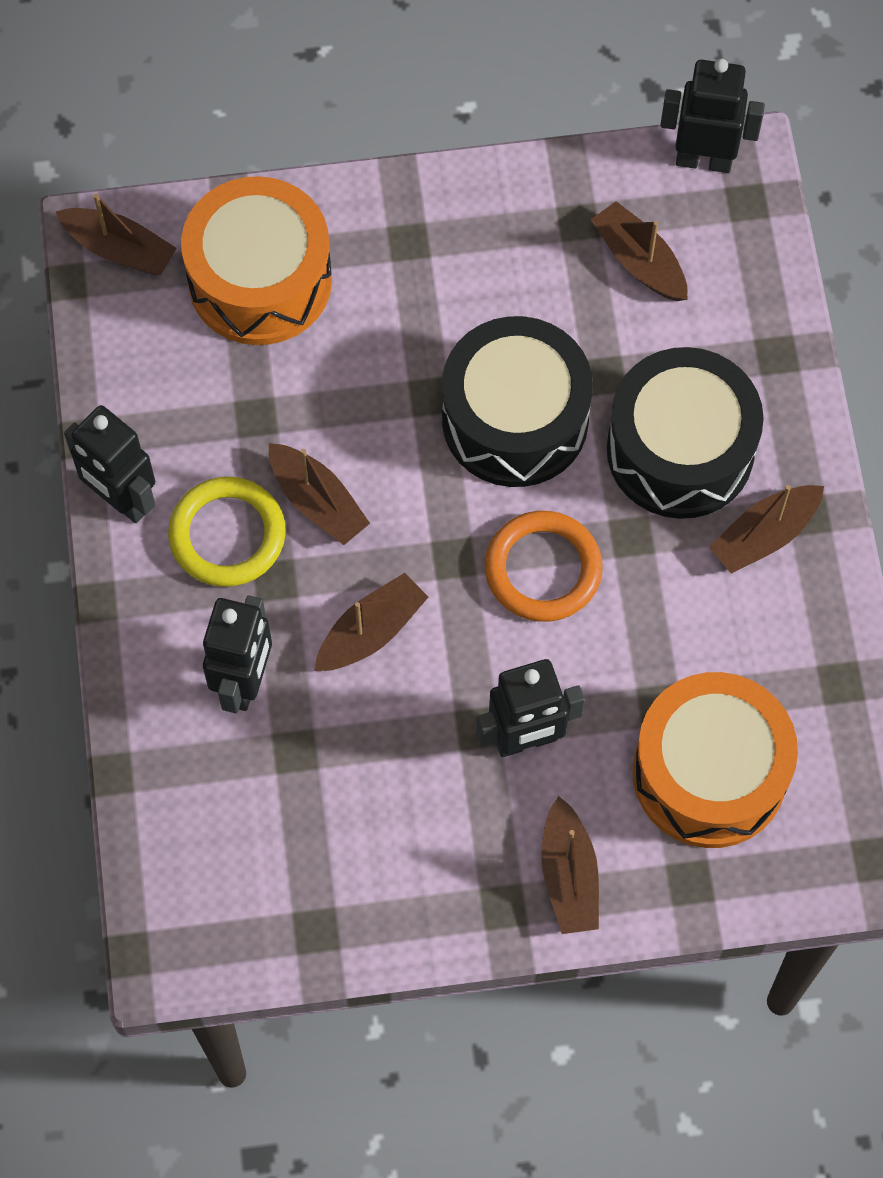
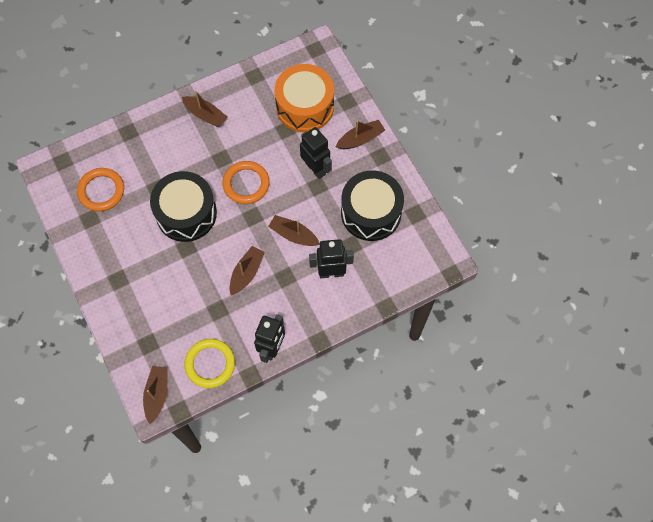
camera: 110 degrees left, 0 degrees up
yellow ring [168,477,286,587] -> yellow ring moved to [184,339,235,388]
orange drum [181,176,332,345] -> none
brown boat [591,201,688,301] -> orange ring [77,168,124,211]
black drum [607,347,764,519] -> black drum moved to [341,171,404,241]
black robot [660,59,765,173] -> none

